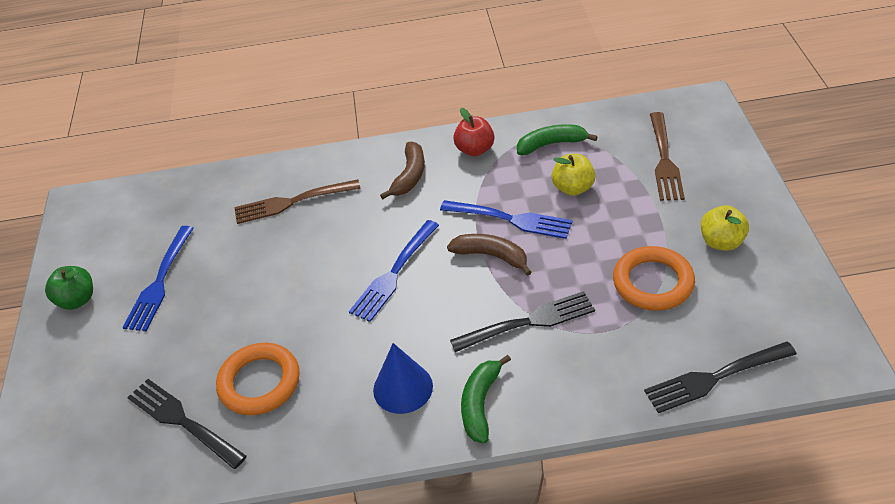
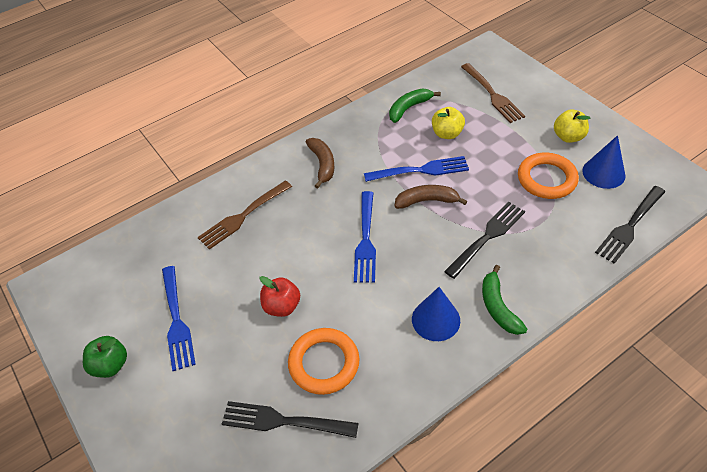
camera: 30 degrees left, 5 degrees up
red apple [453,108,494,156] -> red apple moved to [259,276,300,317]
none -> blue cone [582,135,626,189]

